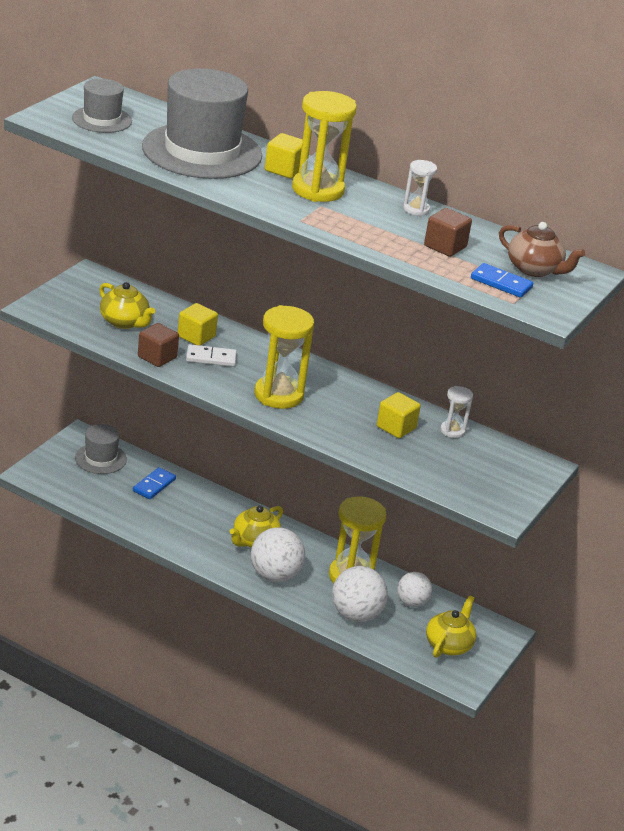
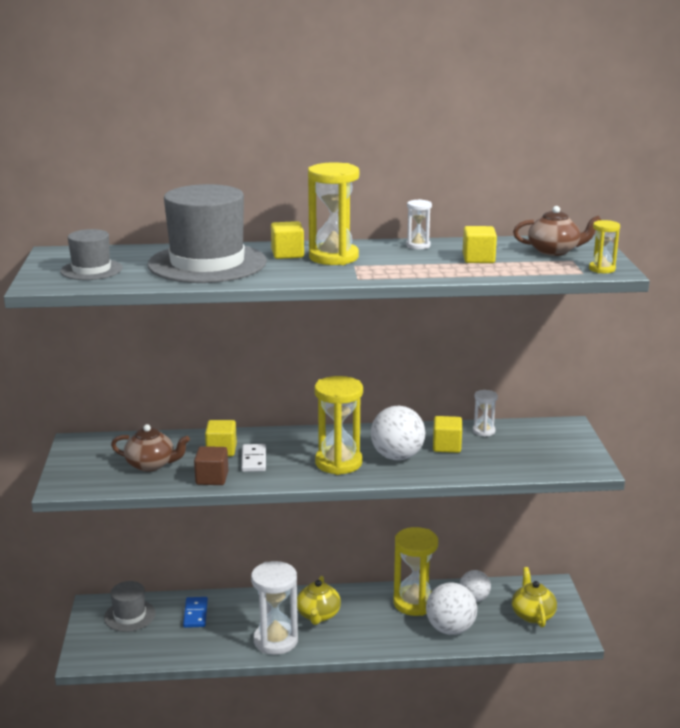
camera: 30 degrees left, 10 degrees down
yellow teapot [99,282,155,329] -> brown teapot [111,424,190,472]
white domino [186,344,237,367] -> white domino turned 60 degrees counterclockwise [241,444,266,472]
white ball [251,527,305,582] -> white ball moved to [371,406,425,460]
brown cube [424,208,472,257] -> yellow cube [463,226,497,263]
blue domino [471,263,534,298] -> none
none -> white hourglass [251,561,298,655]
none -> yellow hourglass [589,220,620,273]

